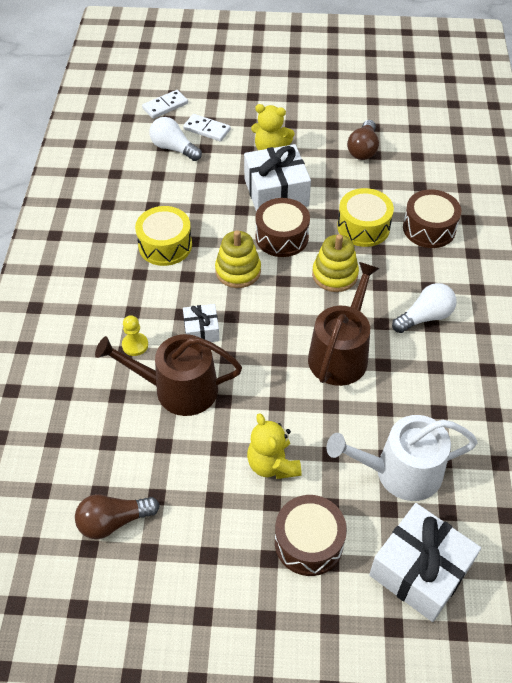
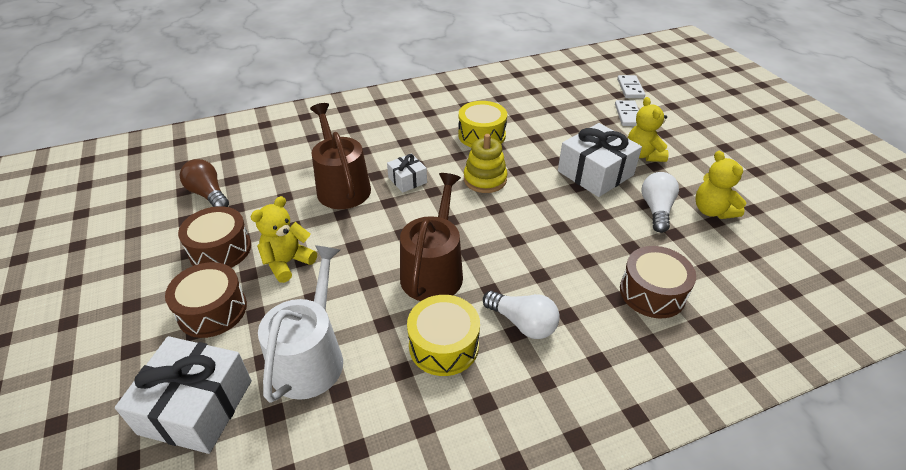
camera: 65 degrees right, 10 degrees down
yellow pawn [122,315,148,356] -> none
white domino [142,90,188,119] -> white domino turned 60 degrees clockwise [617,75,645,98]
white light bulb [150,117,202,161] -> white light bulb moved to [642,172,679,233]
brown drum [256,198,310,257] -> brown drum moved to [178,206,251,268]
brown watering can [308,262,380,386] -> brown watering can turned 75 degrees counterclockwise [400,173,463,301]
yellow stacking toy [312,234,359,292] -> none
white watering can [327,415,478,501] -> white watering can turned 45 degrees clockwise [258,245,343,403]
yellow drum [337,188,394,247] -> yellow drum moved to [407,295,480,376]
brown light bulb [347,120,379,160] -> yellow teddy bear [696,151,746,219]

